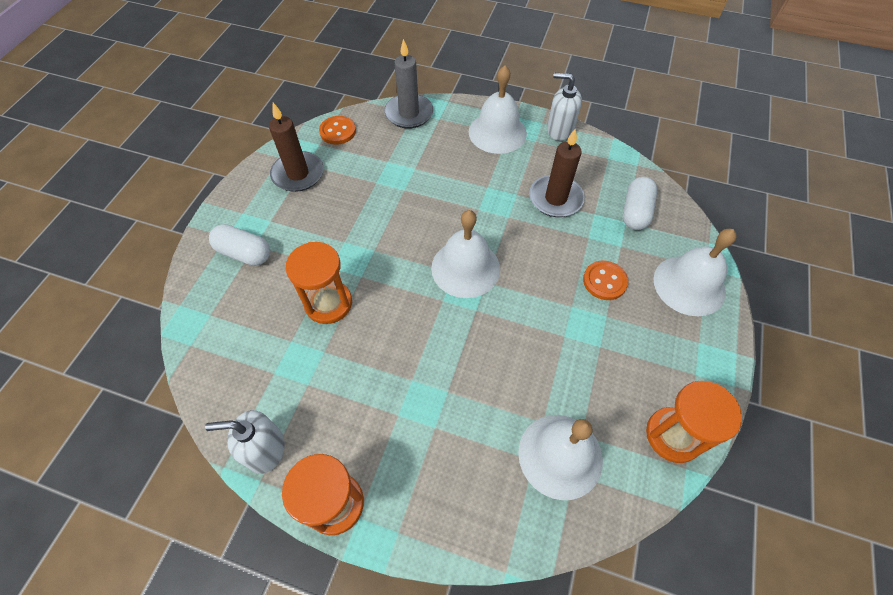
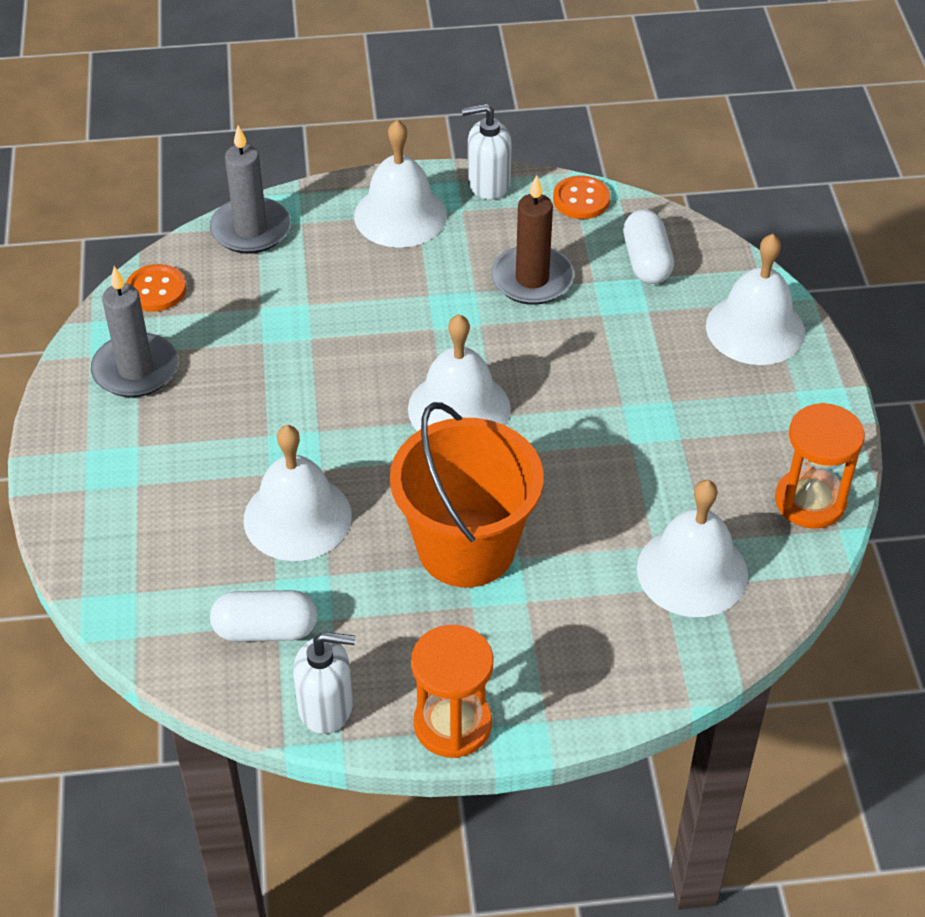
camera: 25 degrees left, 10 degrees down
white soap dispenser [205,410,285,474] -> white soap dispenser turned 150 degrees counterclockwise [293,632,355,734]
white capsule [209,224,270,266] -> white capsule moved to [210,590,318,642]
brown candle [269,103,324,192] -> grey candle [91,266,178,398]
orange hourglass [286,242,352,324] -> white bell [243,425,352,561]
orange button [583,261,628,300] -> orange button moved to [553,175,610,219]
none -> orange bucket [390,402,544,587]

